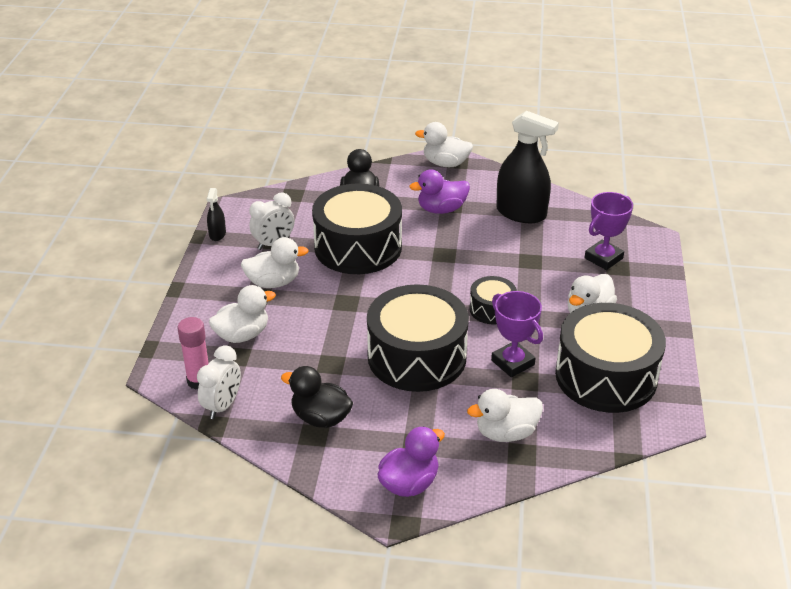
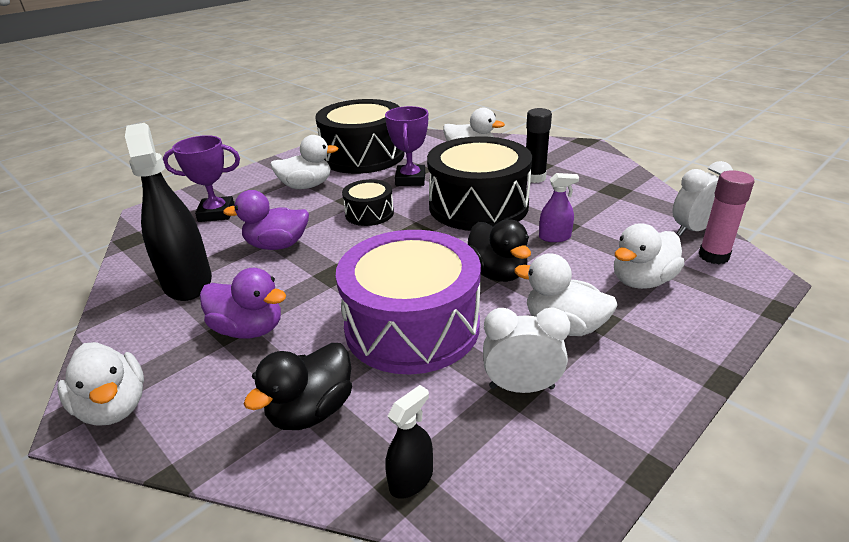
camera: 140 degrees left, 5 degrees down
black spray bottle [207,188,226,241] -> black spray bottle moved to [385,385,433,499]
white duck [209,285,276,343] -> white duck turned 45 degrees counterclockwise [614,223,684,289]
black duck [281,366,353,428] -> black duck moved to [468,219,531,282]
black drum [312,184,402,274] -> purple drum [336,230,481,374]
purple duck [378,426,445,497] -> purple duck moved to [223,190,309,250]
none -> black glue stick [526,108,552,183]
none -> purple spray bottle [539,173,579,242]

